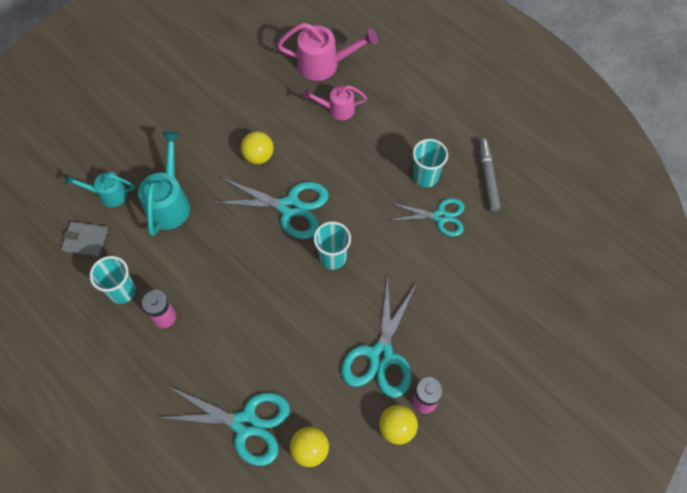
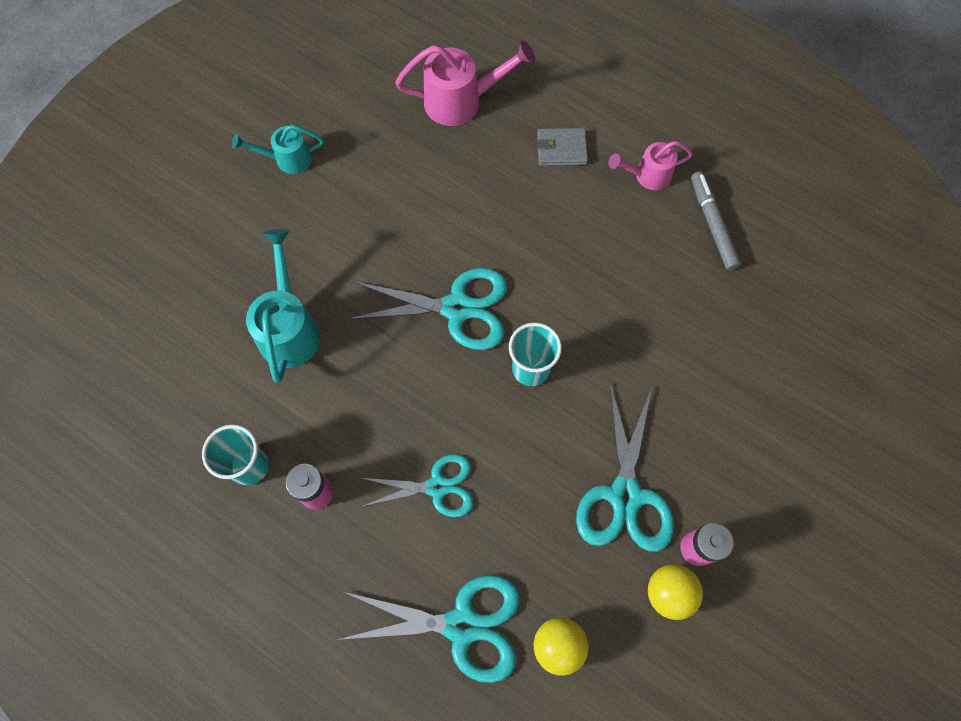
camera: 10 degrees left, 5 degrees up
grey wallet [61,222,108,257] -> grey wallet moved to [537,128,588,166]
turquoise watering can [65,172,135,207] -> turquoise watering can moved to [232,125,324,174]
yellow ball [241,131,274,164] -> none
pink watering can [303,85,367,120] -> pink watering can moved to [608,141,693,190]
turquoise scissors [388,198,464,237] -> turquoise scissors moved to [361,454,473,517]
turquoise cup [413,139,448,188] -> none

